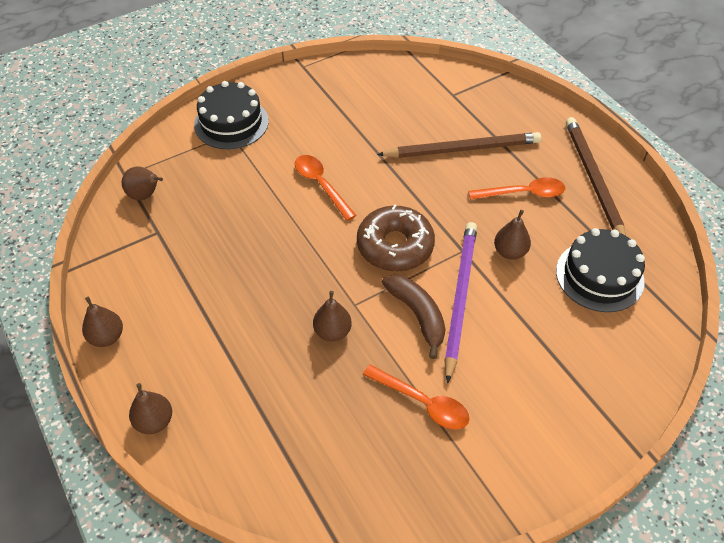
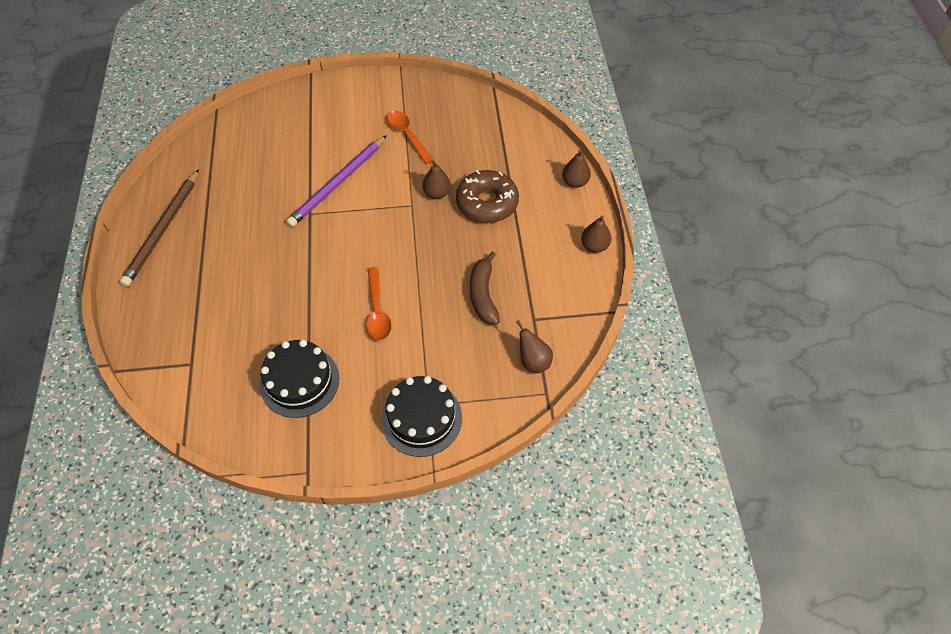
camera: 155 degrees left, 5 degrees up
brown donut [357,204,435,272] -> brown donut moved to [456,170,519,223]
brown pencil [377,132,541,158] -> none
brown banana [382,275,446,359] -> brown banana moved to [470,252,500,325]
orange spoon [468,177,565,200] -> none
brown pear [494,210,531,260] -> none
black cake [556,228,645,312] -> black cake moved to [260,340,339,418]

